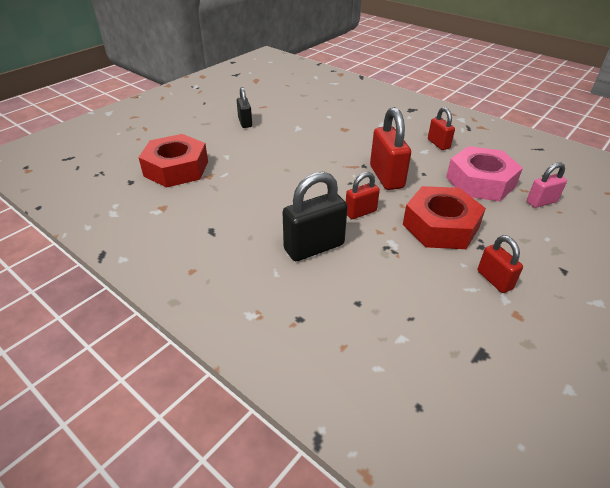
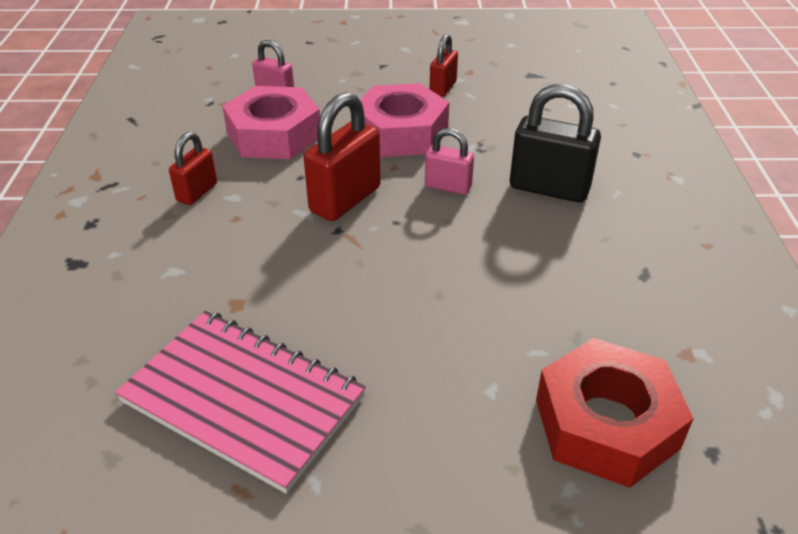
camera: 130 degrees left, 0 degrees up
black padlock [237,87,252,128] -> none
red padlock [346,172,380,219] -> pink padlock [425,128,474,195]
red nut [403,186,486,249] -> pink nut [360,83,450,157]
none -> pink notebook [115,311,366,494]

